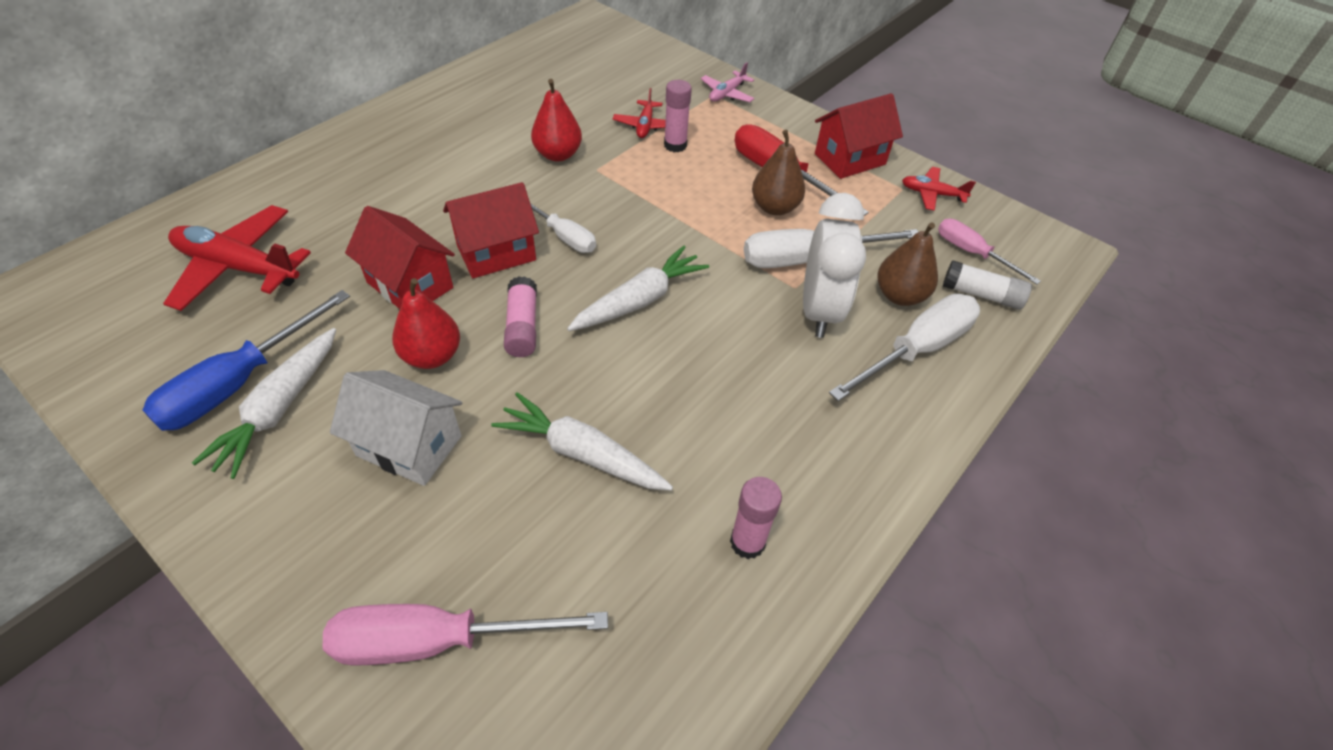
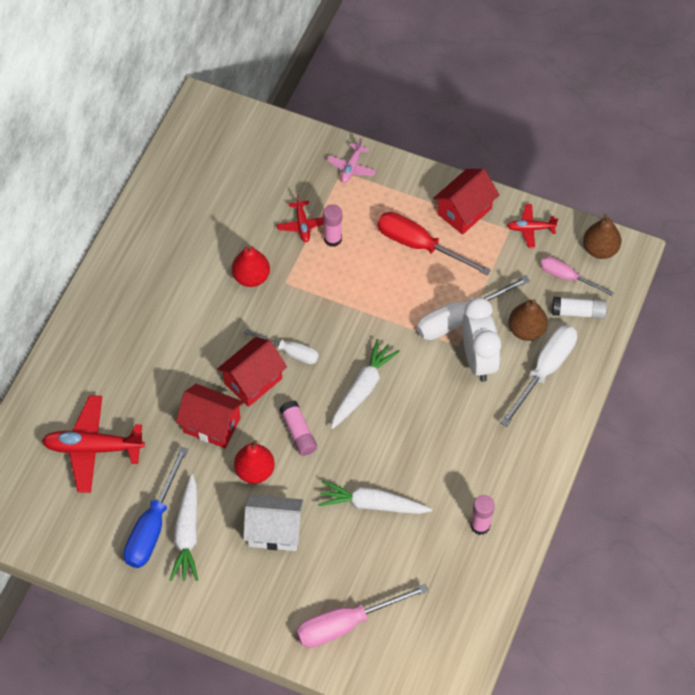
camera: 15 degrees left, 10 degrees up
brown pear [752,130,805,215] -> brown pear moved to [583,214,621,259]

